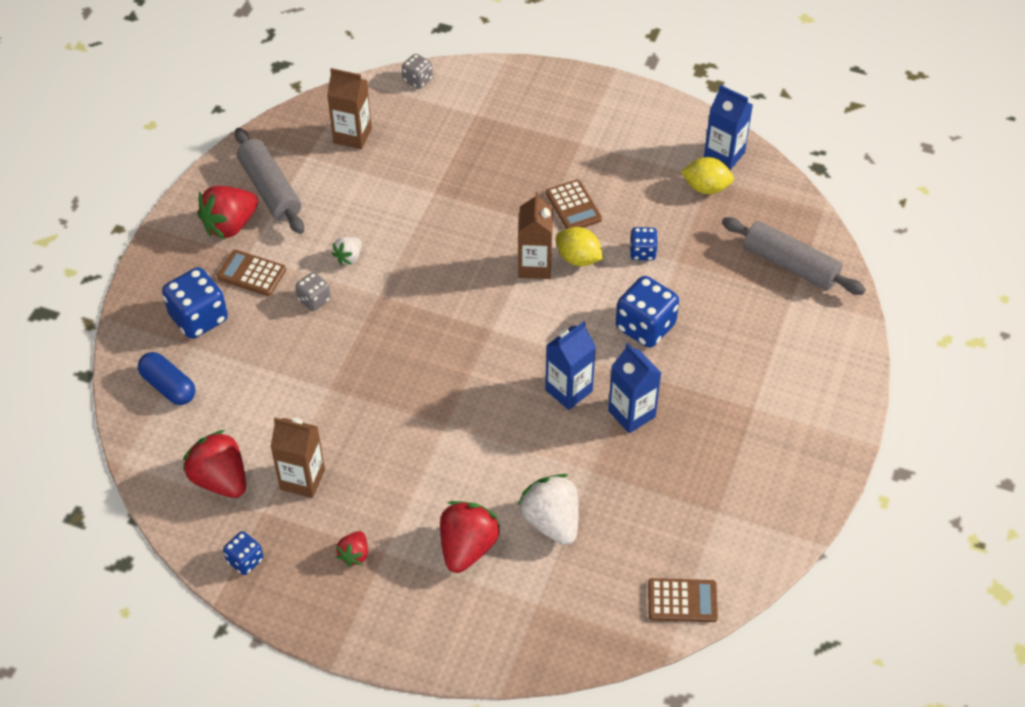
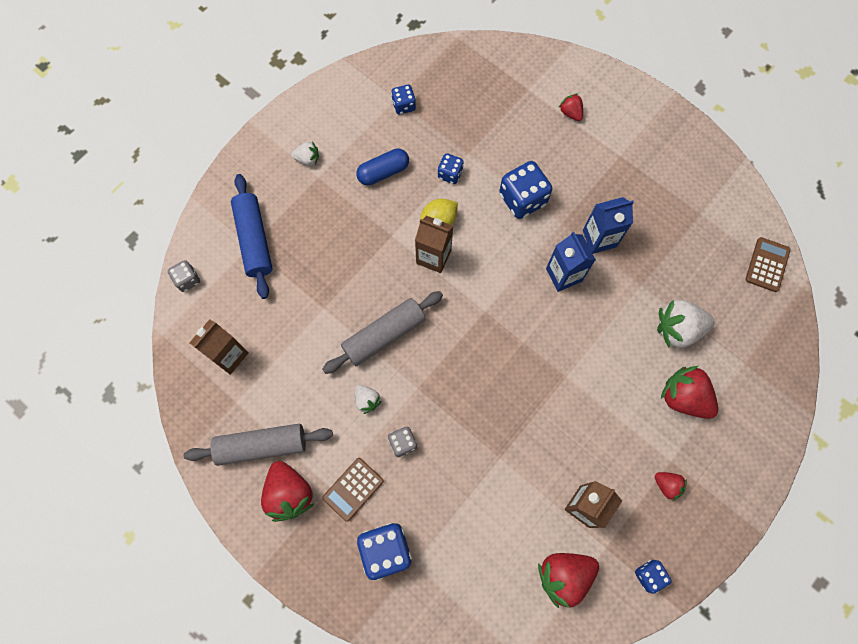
camera: 70 degrees left, 20 degrees up
blue capsule [138,352,195,405] -> blue capsule moved to [356,148,409,185]
brown calculator [546,180,602,229] -> none
yellow lemon [681,157,734,194] -> blue dice [391,85,416,114]
blue carton [704,85,753,170] -> none
grey rolling pin [722,217,866,295] -> grey rolling pin moved to [322,291,443,374]
none -> blue rolling pin [231,174,273,299]
none -> white strawberry [291,141,319,166]
none -> red strawberry [559,93,583,121]

